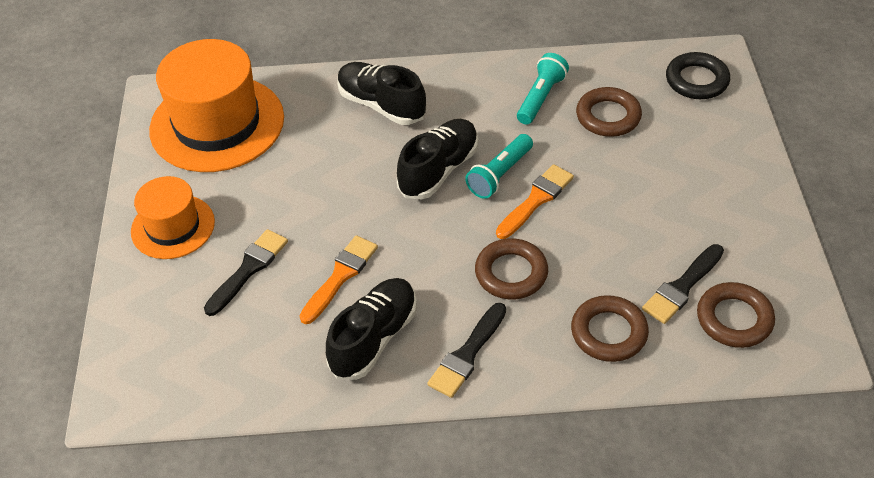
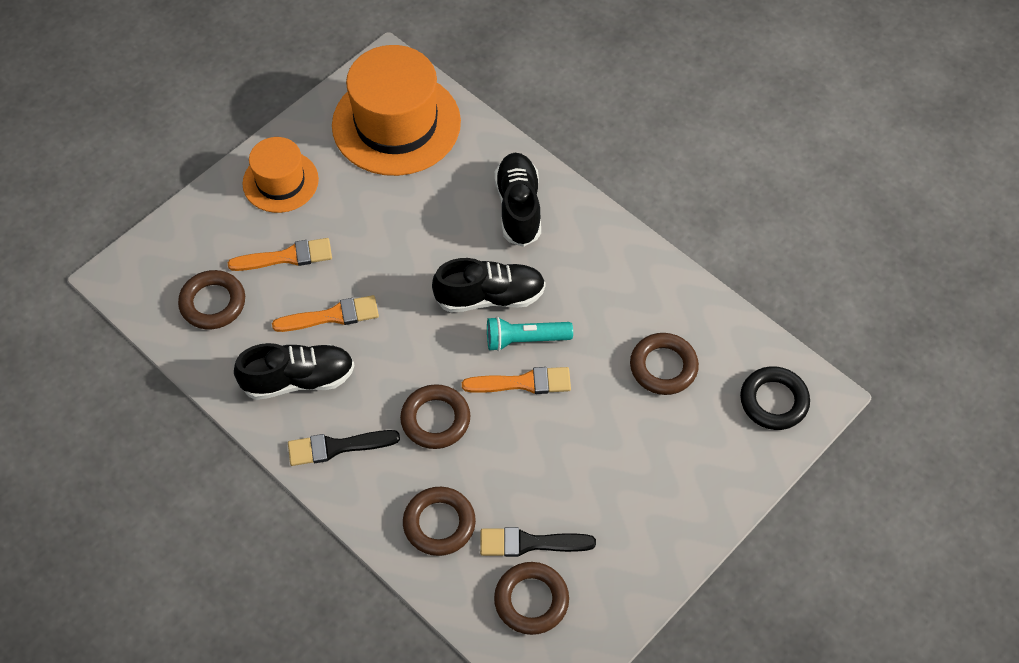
camera: 45 degrees right, 10 degrees up
black brush [204,229,288,316] -> orange brush [228,238,332,271]
turquoise flashlight [517,53,569,124] -> none
none -> brown ring [178,270,245,329]

